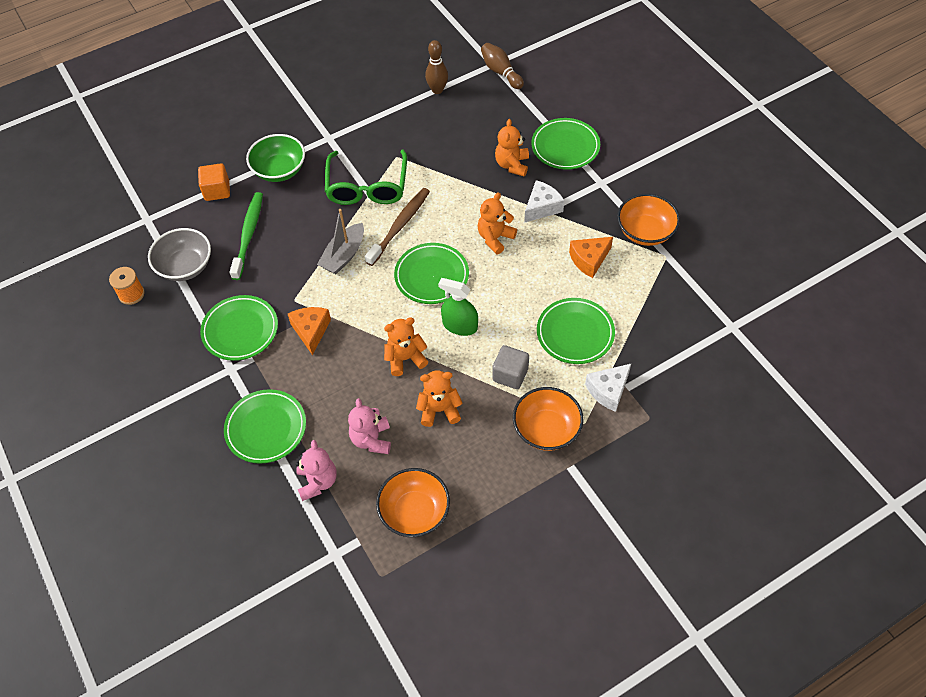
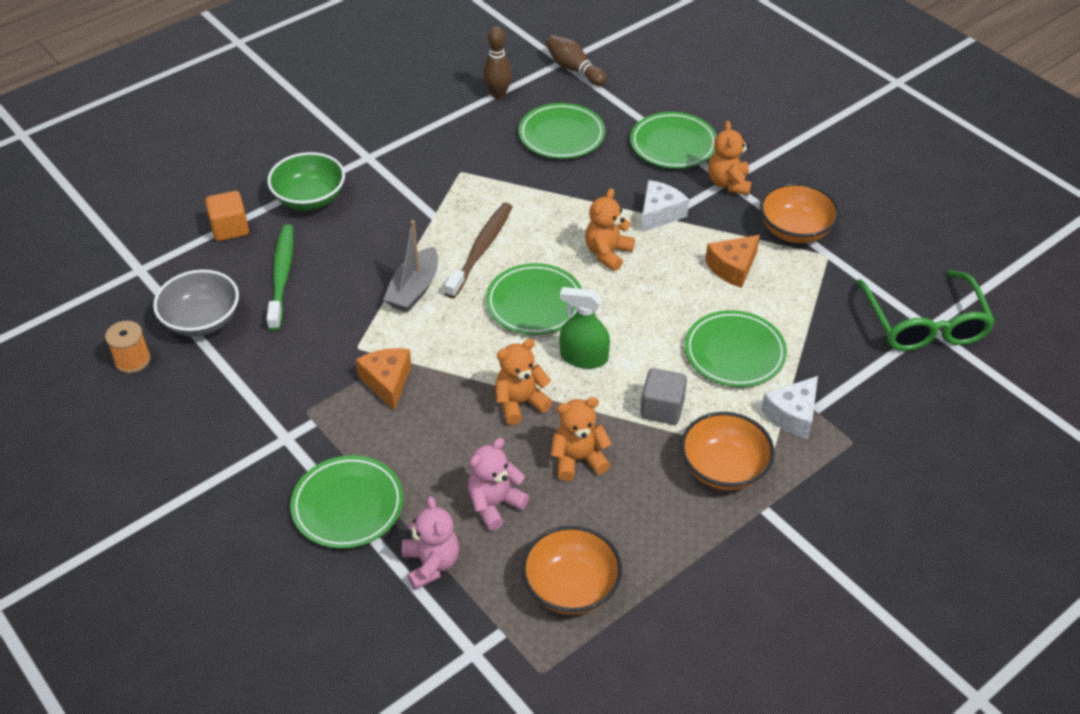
camera: 10 degrees left, 10 degrees down
green plate [200,295,278,361] -> green plate moved to [519,103,605,159]
green glasses [325,150,407,205] -> green glasses moved to [856,270,995,351]
pink teddy bear [348,398,391,454] -> pink teddy bear turned 60 degrees clockwise [467,438,530,531]
orange teddy bear [495,119,529,177] -> orange teddy bear moved to [708,121,751,195]

